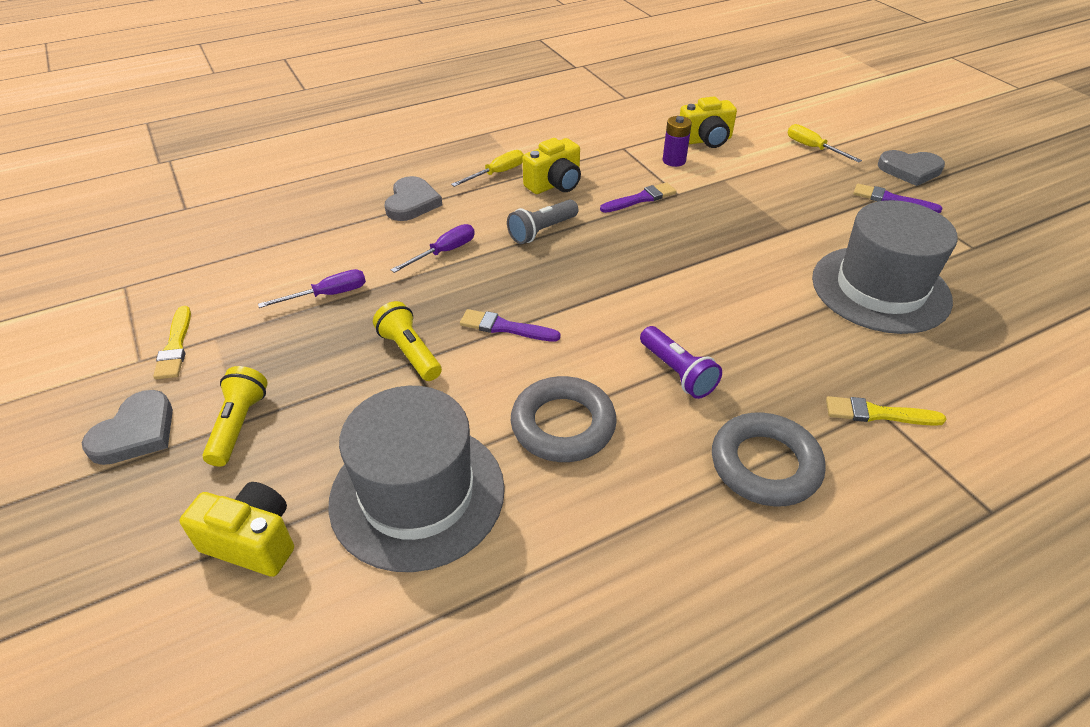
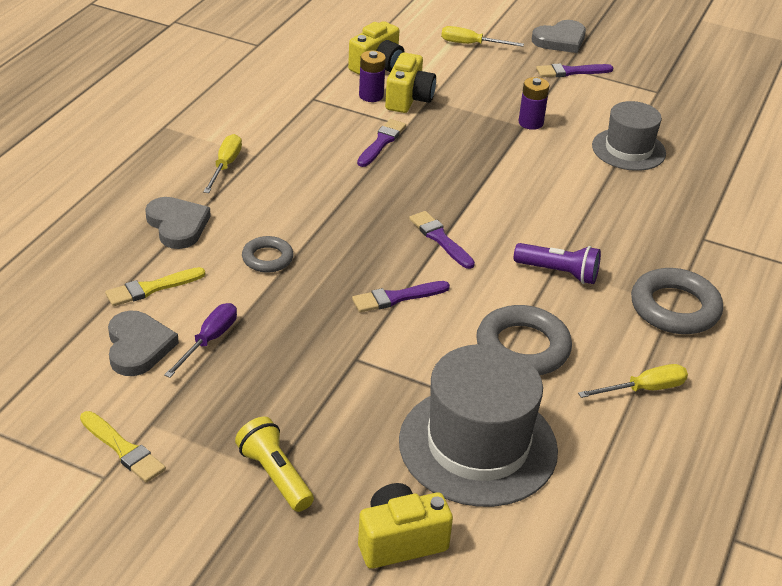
camera: 40 degrees left, 5 degrees down
grey heart [82,390,173,465] -> grey heart moved to [108,311,179,376]
yellow flashlight [373,301,442,381] -> none
purple screwdriver [391,224,475,273] -> grey ring [242,236,294,273]
grey flashlight [507,200,578,244] -> none
yellow camera [523,138,581,194] -> yellow camera moved to [385,52,436,113]
grey hat [812,200,958,334] -> grey hat [592,101,666,171], size x0.62
yellow brush [826,396,946,426] -> yellow brush moved to [105,267,205,306]
none -> purple brush [409,211,475,269]
none -> purple battery [519,77,549,130]
none -> yellow screwdriver [578,364,688,398]

